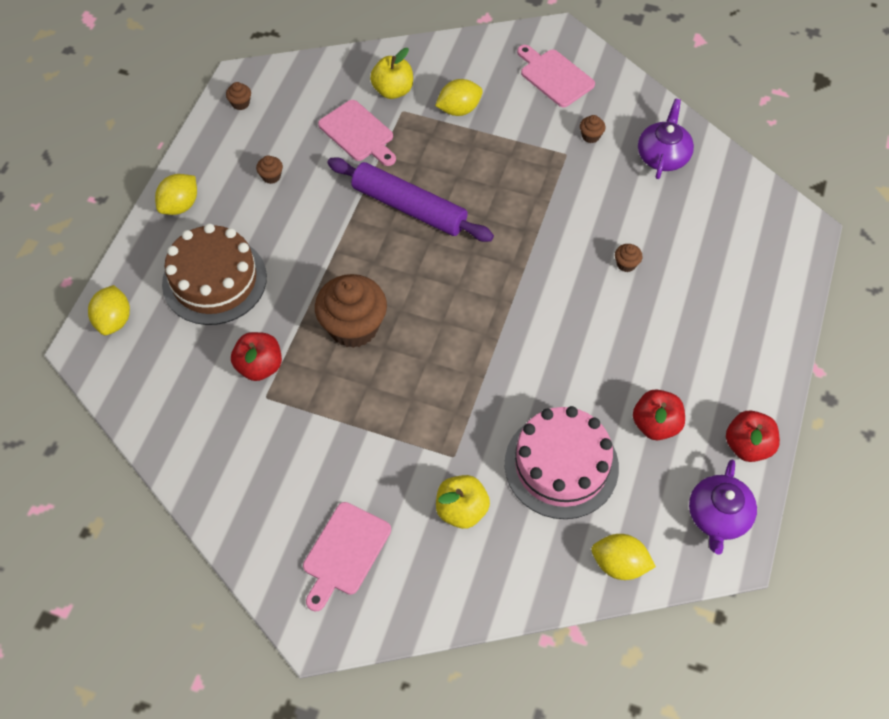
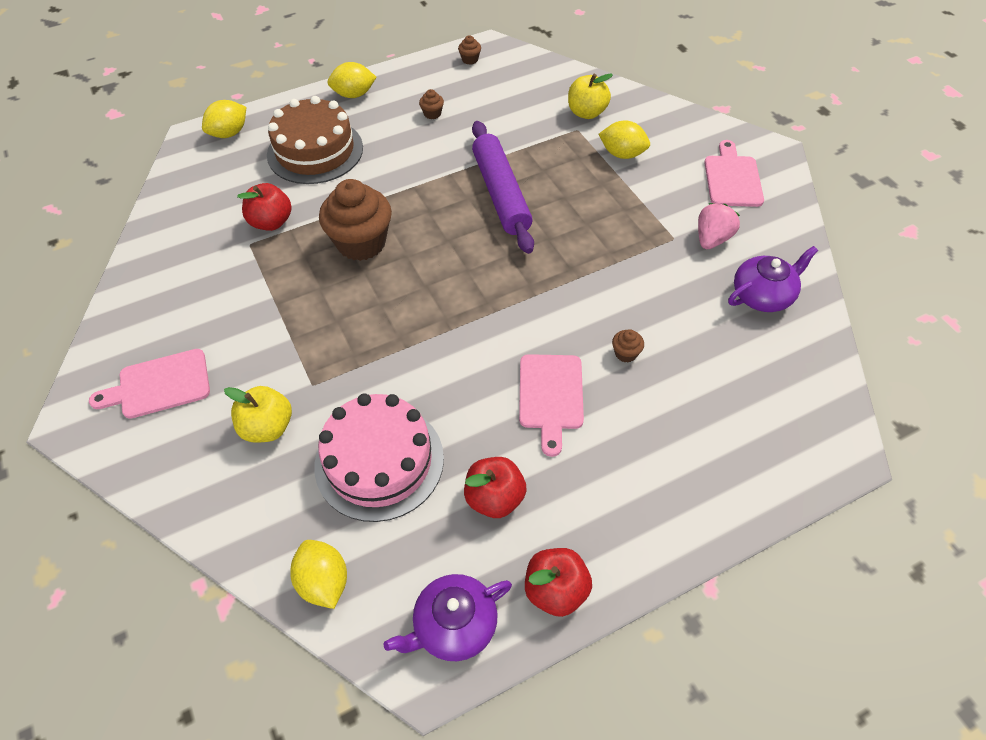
camera: 45 degrees right, 5 degrees down
pink cutting board [318,100,396,166] -> pink cutting board moved to [519,354,584,457]
brown cupcake [580,115,605,143] -> pink strawberry [698,203,740,249]

